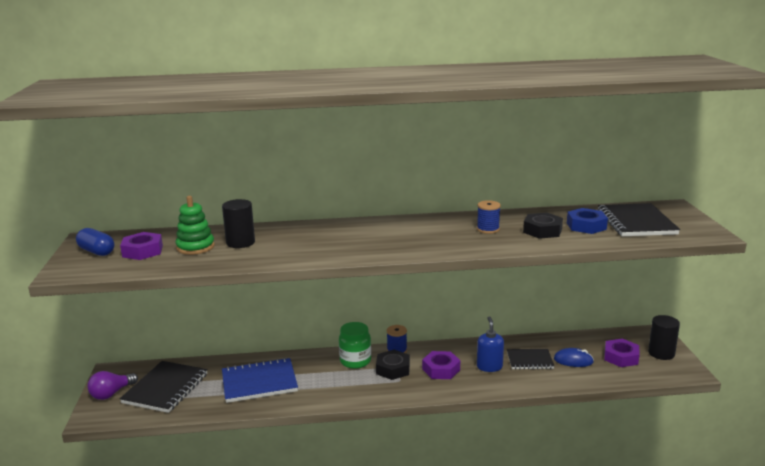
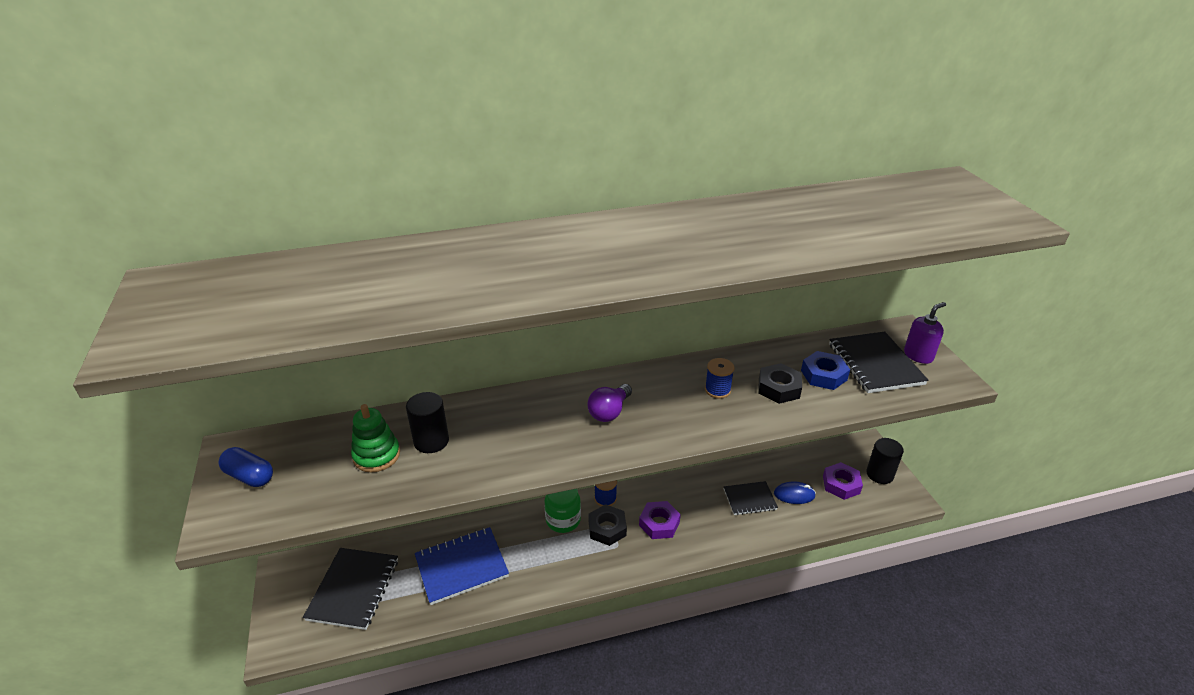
camera: 10 degrees left, 15 degrees up
purple light bulb [88,371,138,400] -> purple light bulb moved to [588,384,632,422]
purple nut [120,232,163,260] -> none
blue soap dispenser [477,316,504,372] -> none
none -> purple soap dispenser [904,302,946,364]

